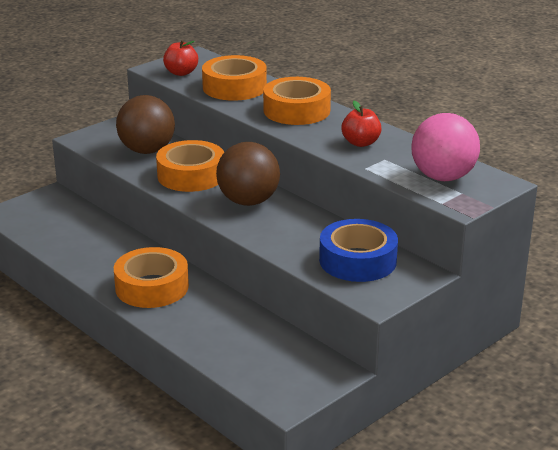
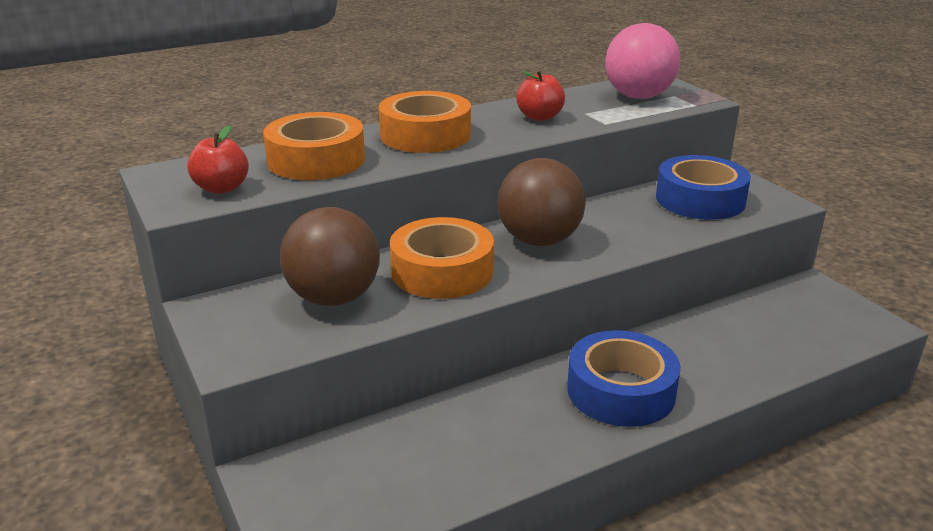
camera: 75 degrees left, 0 degrees up
orange tape [114,247,189,308] -> blue tape [567,330,681,427]

